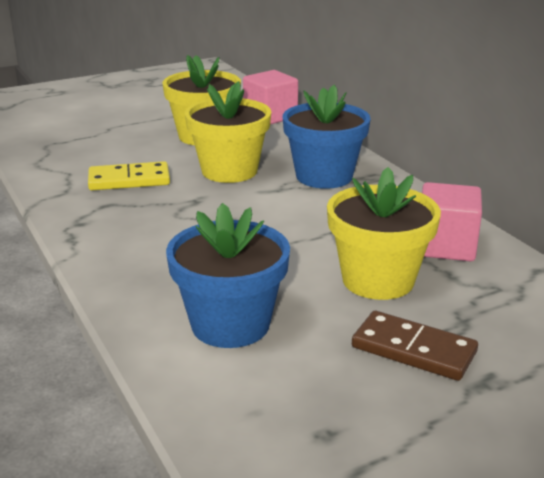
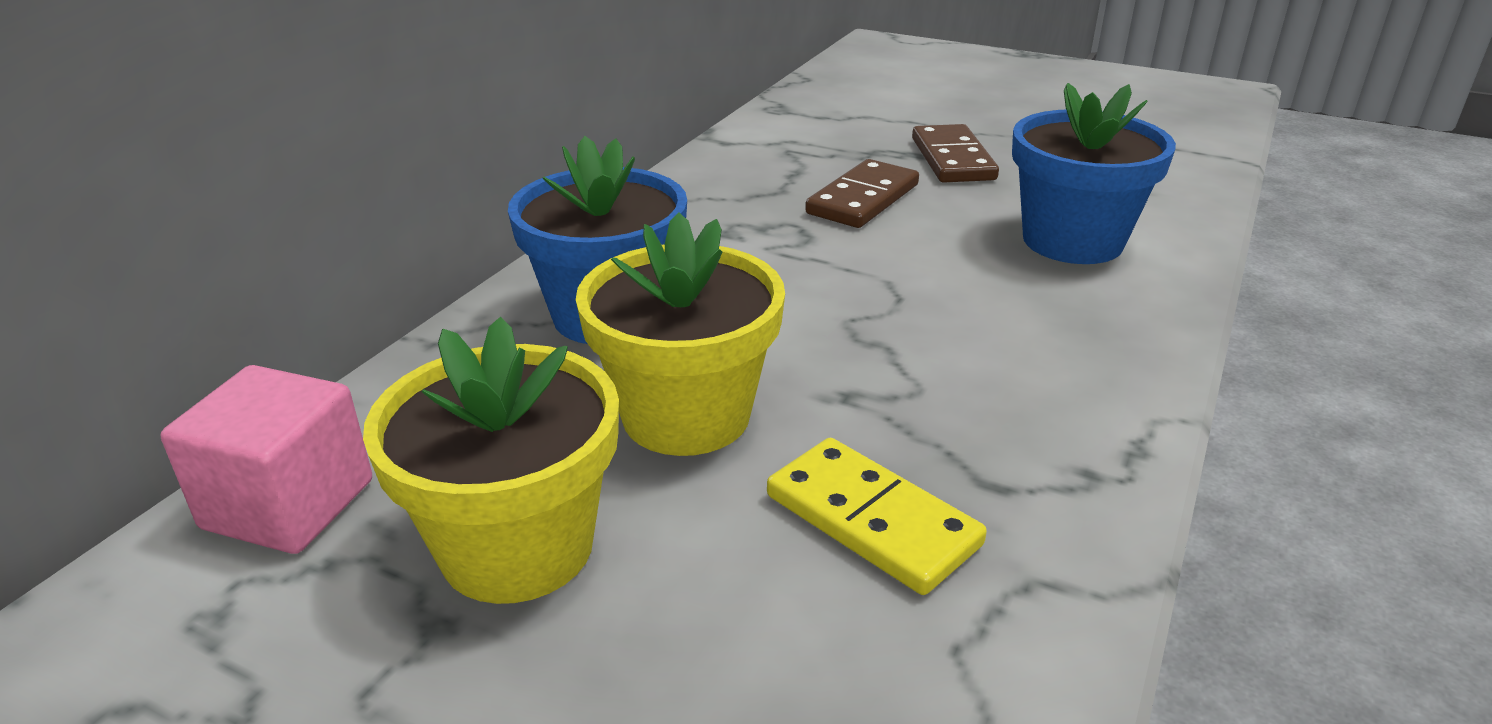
camera: 125 degrees left, 5 degrees up
yellow flower pot [327,167,441,300] -> brown domino [805,159,919,228]
pink cube [422,182,482,262] -> none

